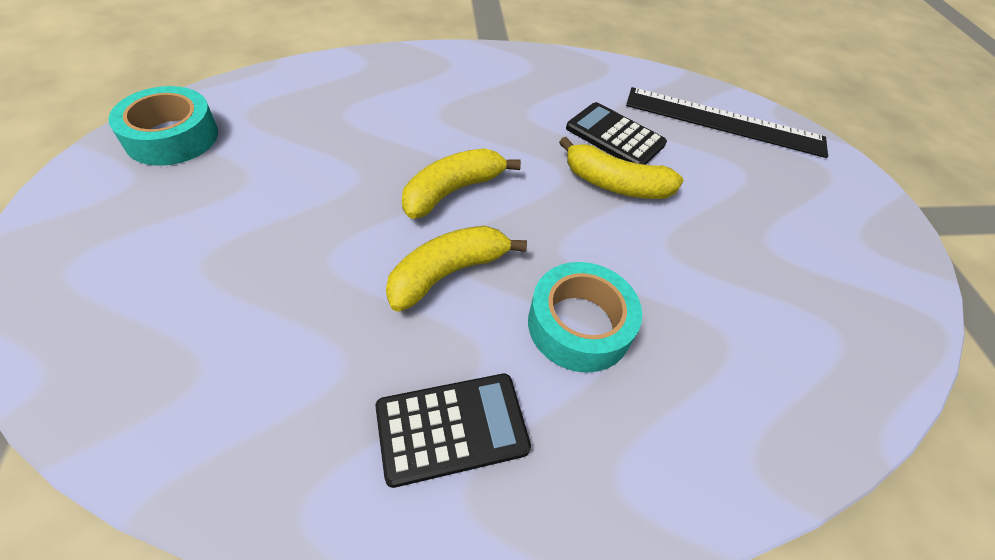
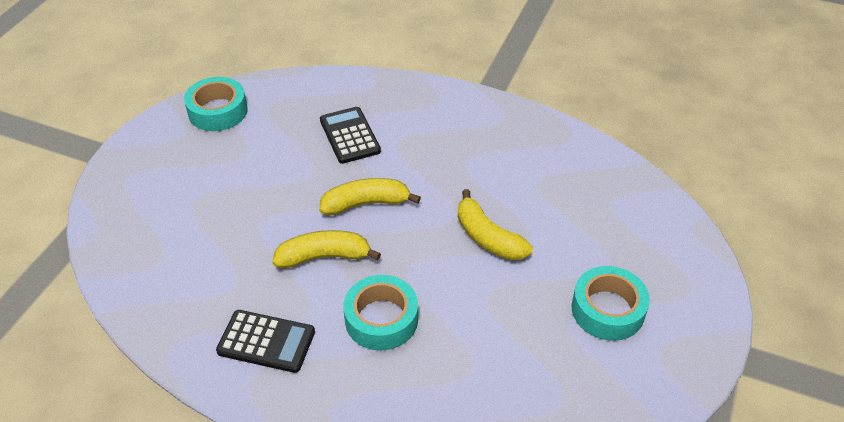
camera: 35 degrees right, 5 degrees down
black calculator [566,102,667,165] -> black calculator moved to [320,107,381,164]
black ruler [626,87,828,158] -> none
none -> turquoise tape [572,266,650,341]

